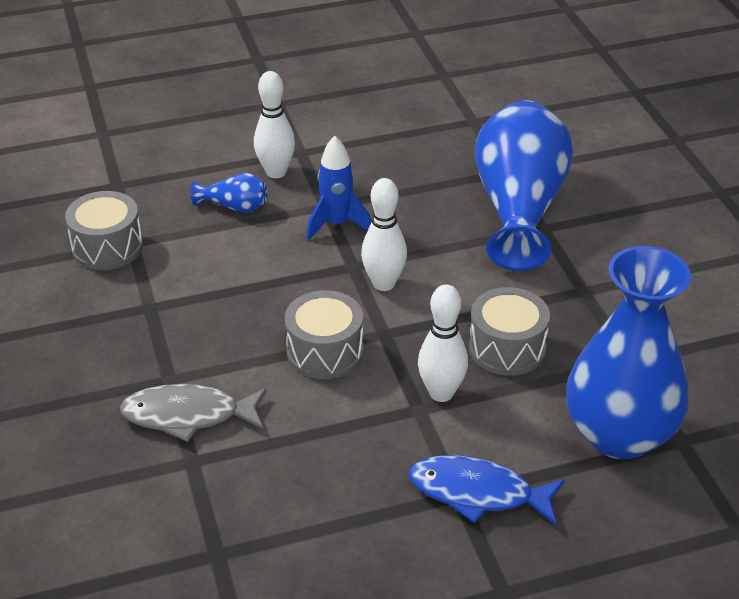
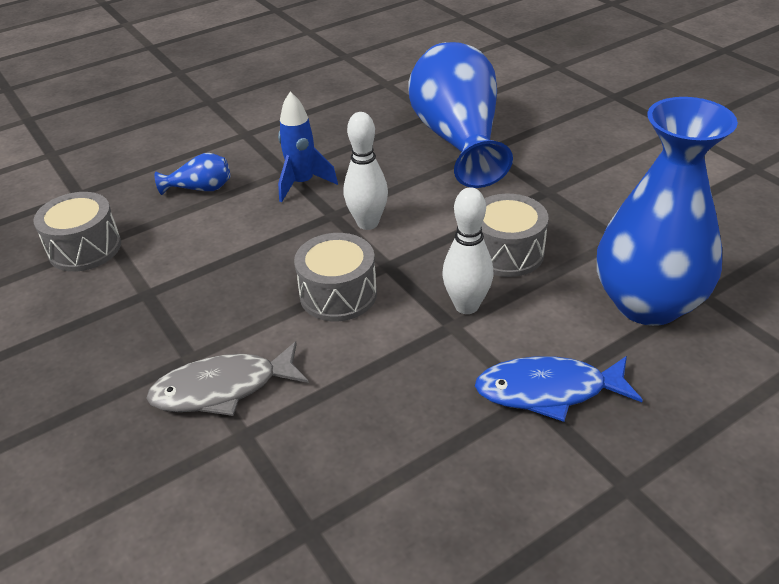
camera: 15 degrees left, 0 degrees up
white bowling pin [254,71,295,178] -> none

